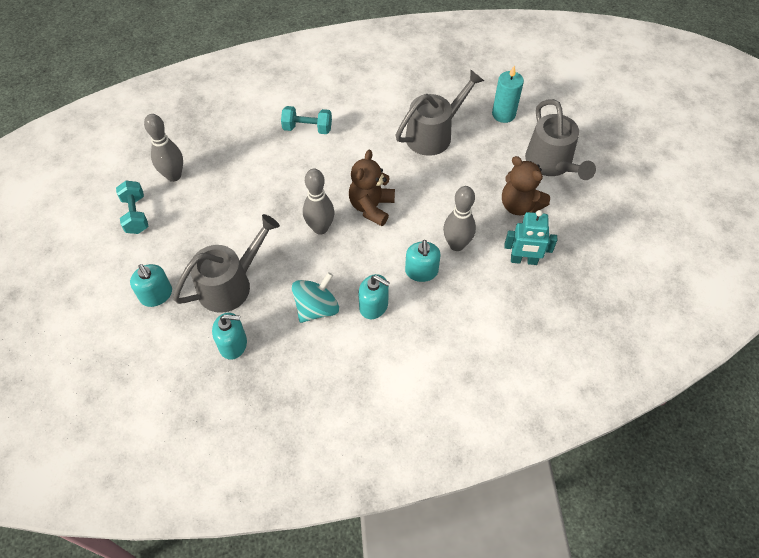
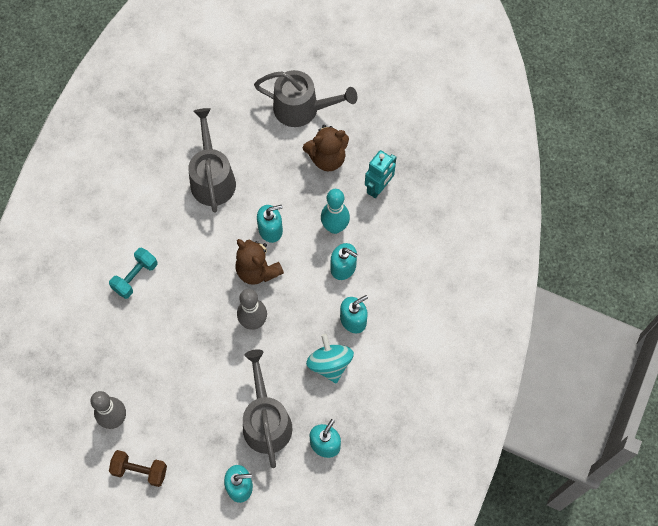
camera: 60 degrees left, 10 degrees up
turquoise dumbbell [116,181,148,234] -> brown dumbbell [109,450,167,487]
grey bowling pin [443,186,476,251] -> turquoise bowling pin [321,189,350,234]
turquoise candle [492,66,524,123] -> none
none -> turquoise soap dispenser [257,205,283,243]

